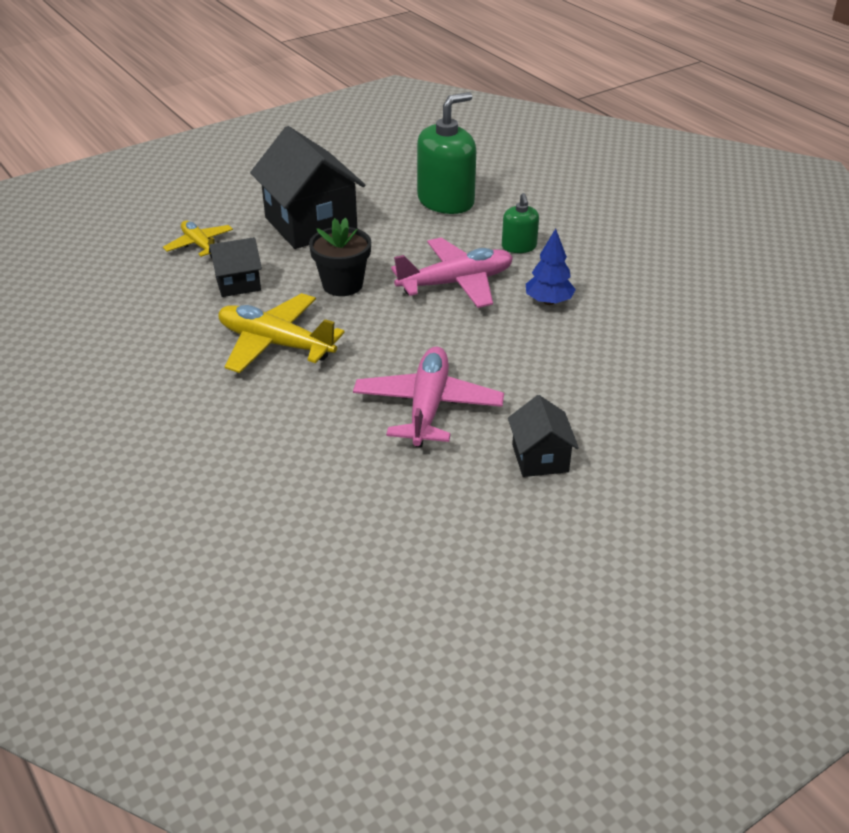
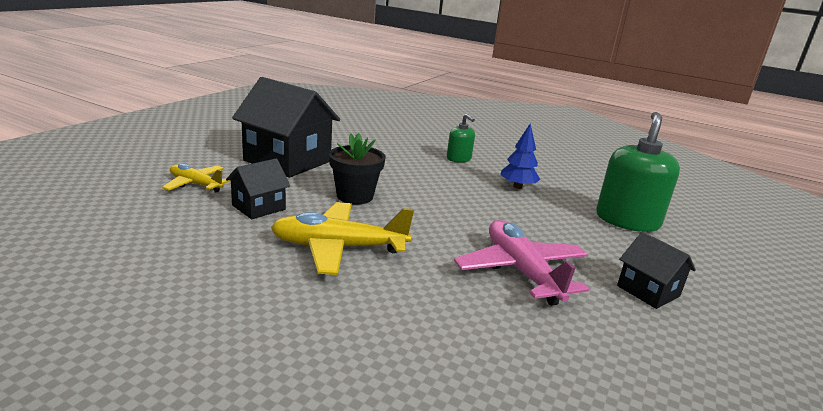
camera: 30 degrees left, 15 degrees down
pink plane [391,238,513,308] -> none
green soap dispenser [417,92,476,214] -> green soap dispenser moved to [596,112,680,232]

